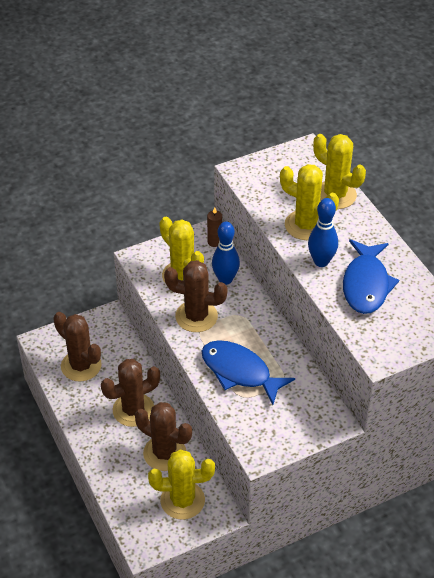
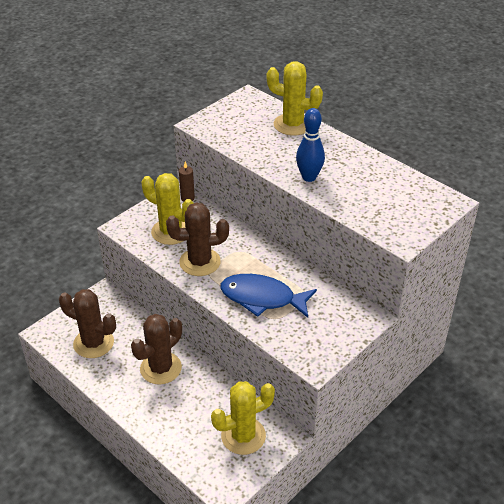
camera: 20 degrees left, 5 degrees down
brown cactus [135,402,192,471] -> none
blue bowling pin [212,222,240,285] -> none
yellow cactus [280,164,339,240] -> none
blue fish [343,239,399,314] -> none

